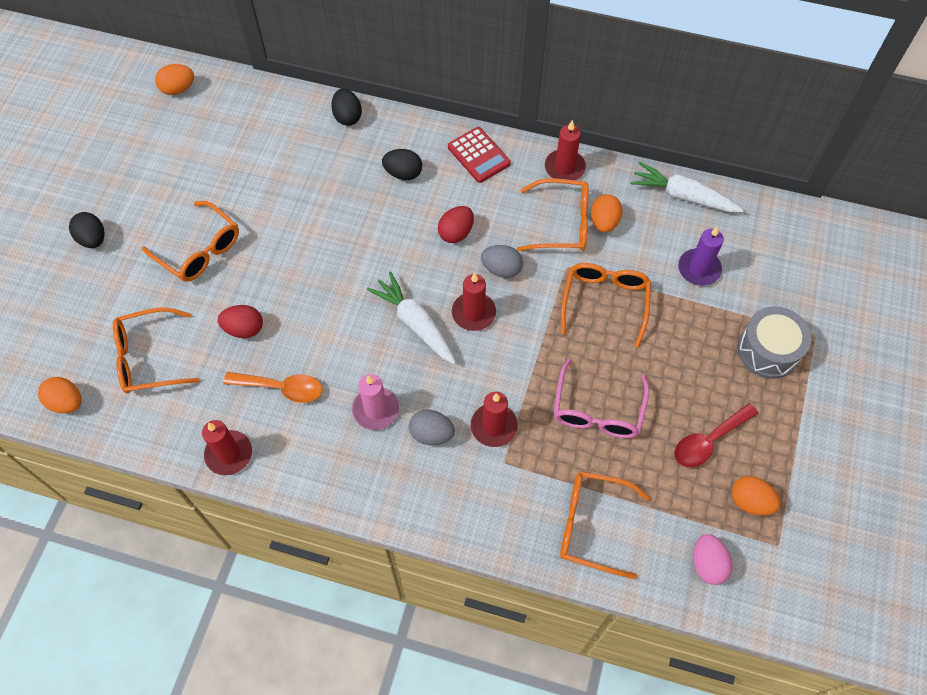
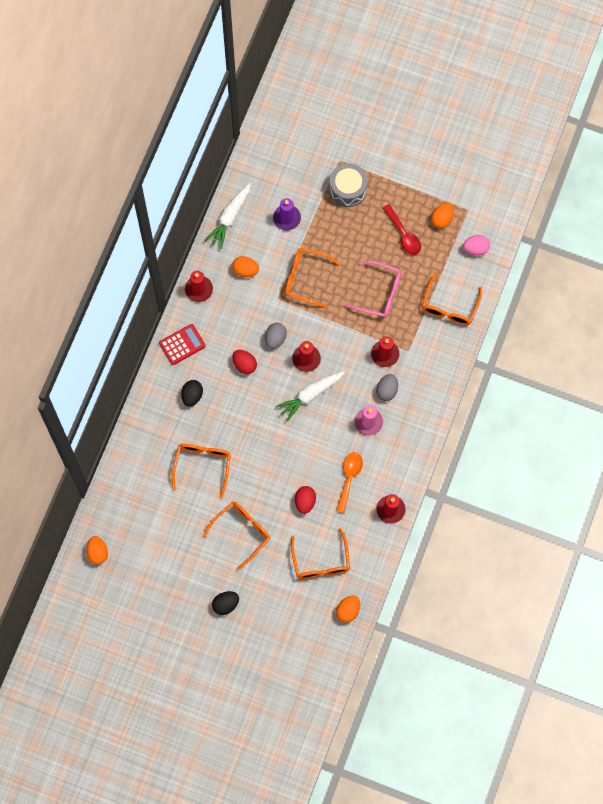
camera: 85 degrees left, 10 degrees up
black egg [331,88,362,126] -> none
orange glasses [517,178,589,251] -> orange glasses moved to [172,444,231,498]

